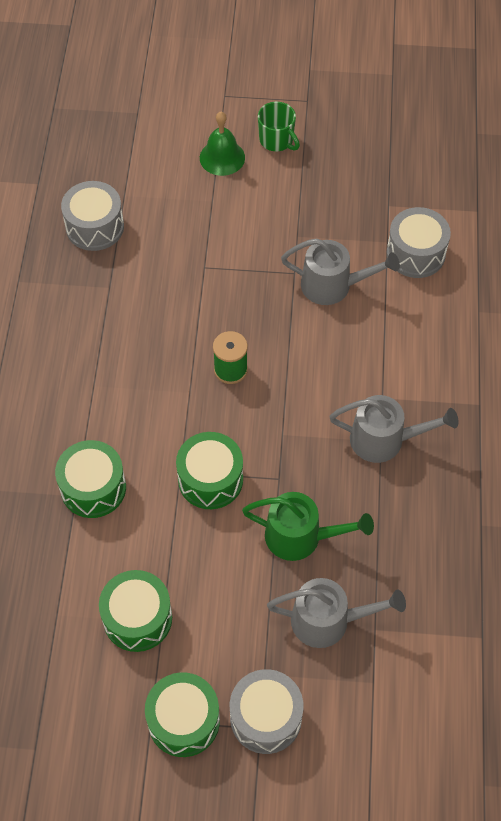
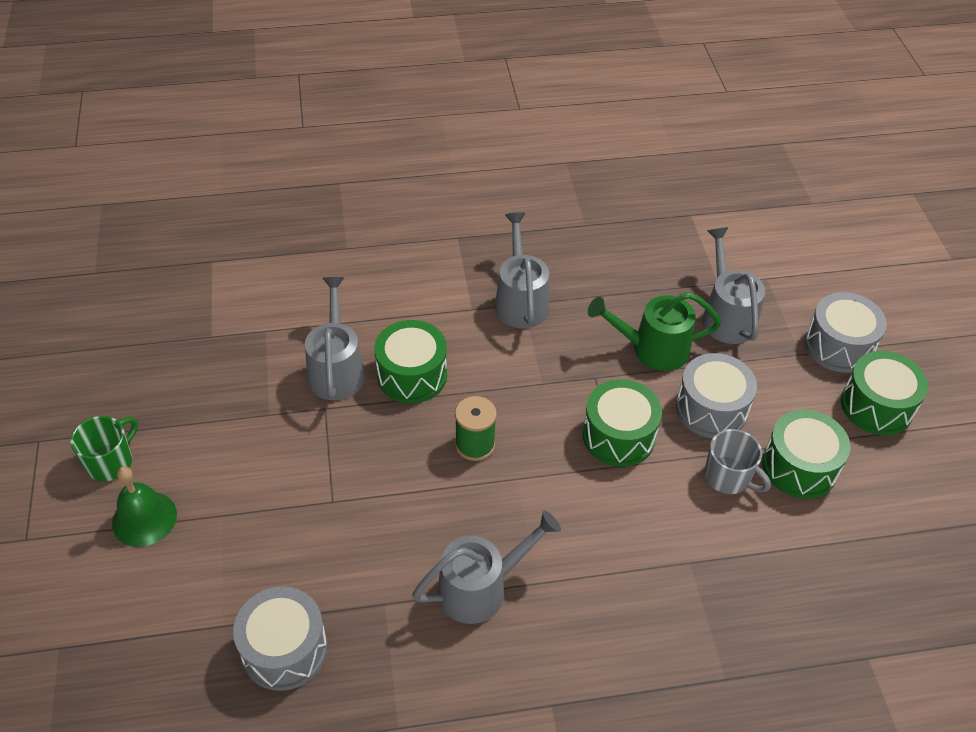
camera: 105 degrees left, 10 degrees down
green drum [55,440,126,518] -> green drum moved to [374,320,447,403]
green watering can [242,492,374,561] -> green watering can turned 90 degrees counterclockwise [588,292,721,371]
grey drum [387,207,451,278] -> grey drum moved to [676,353,757,438]
none -> grey watering can [412,511,561,624]
none -> grey mug [705,429,771,494]

